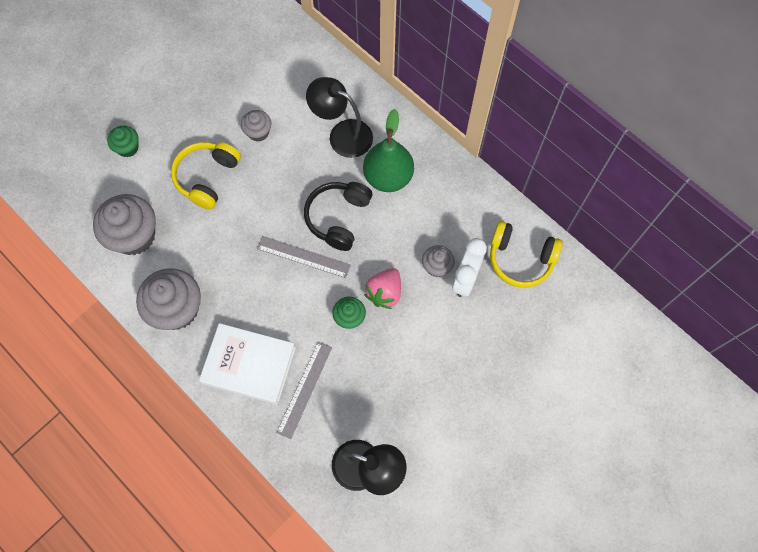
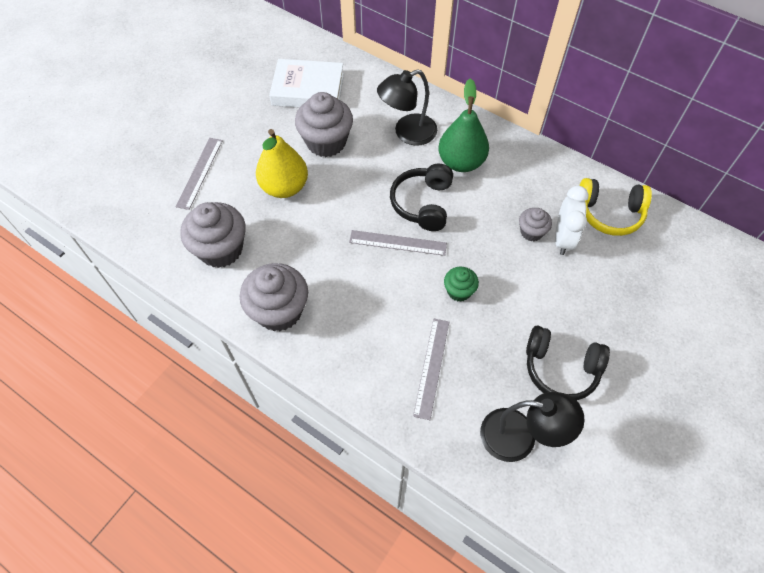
camera: 10 degrees left, 10 degrees down
green cupcake [107,126,139,157] -> grey ruler [176,138,223,210]
yellow headphones [171,142,241,210] -> yellow pear [256,129,308,198]
white book [199,323,296,405] -> white book moved to [269,59,344,108]
grey cupcake [241,110,272,142] -> grey cupcake [295,92,353,157], size x1.89
black lamp [306,77,373,158] -> black lamp turned 45 degrees counterclockwise [377,69,437,146]
pink strawberry [364,268,401,309] -> none
none -> black headphones [526,326,610,401]

